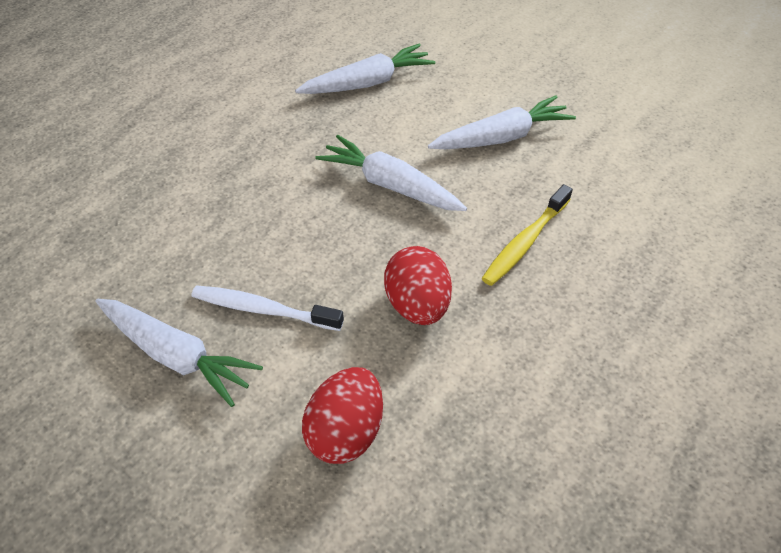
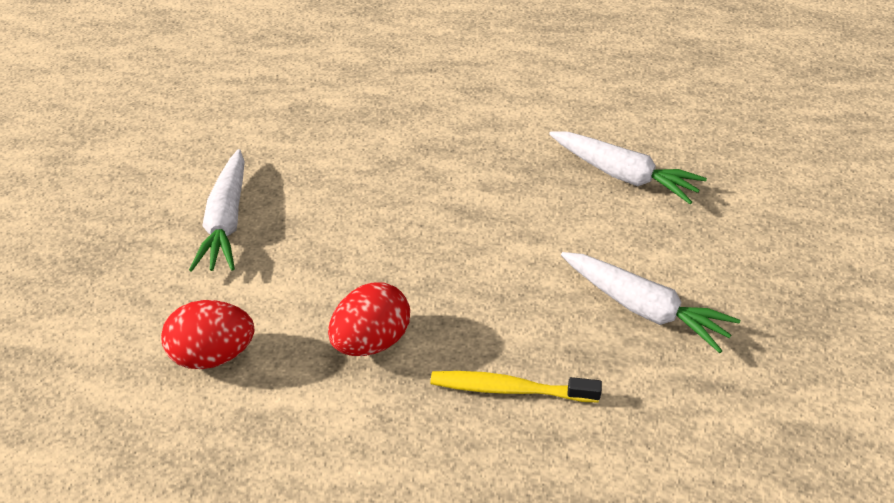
camera: 60 degrees right, 5 degrees down
white toothbrush [192,285,344,331] -> none
white carrot [315,135,467,211] -> none

